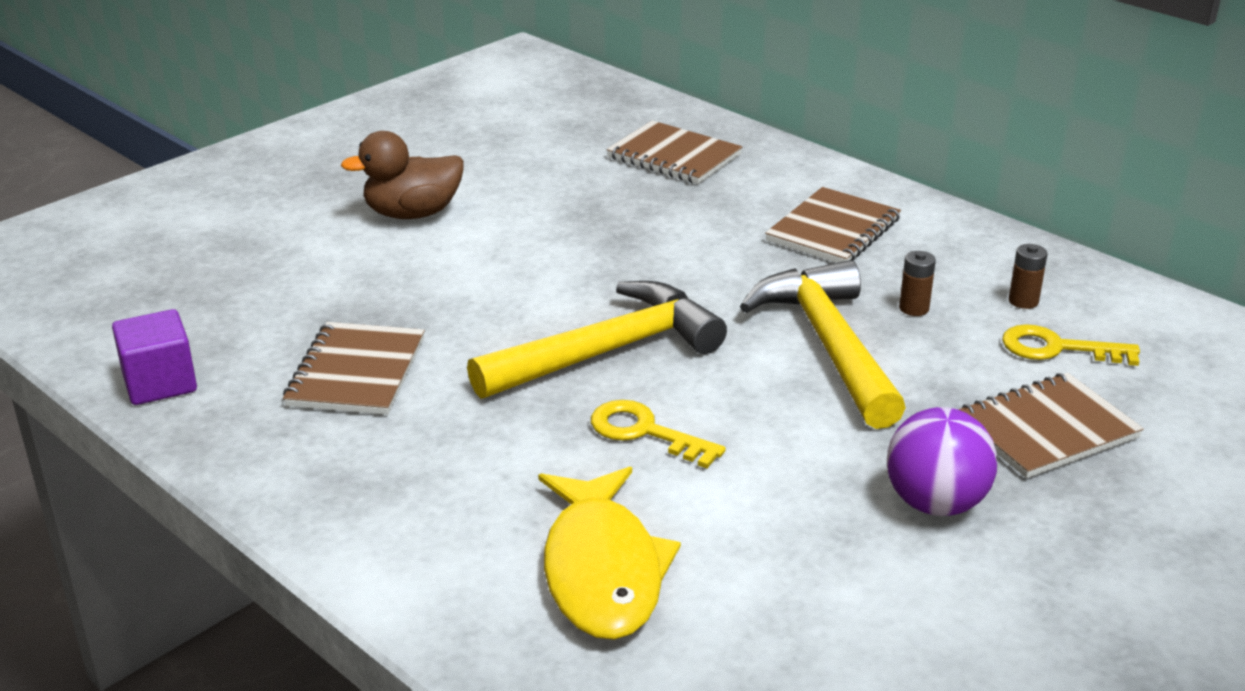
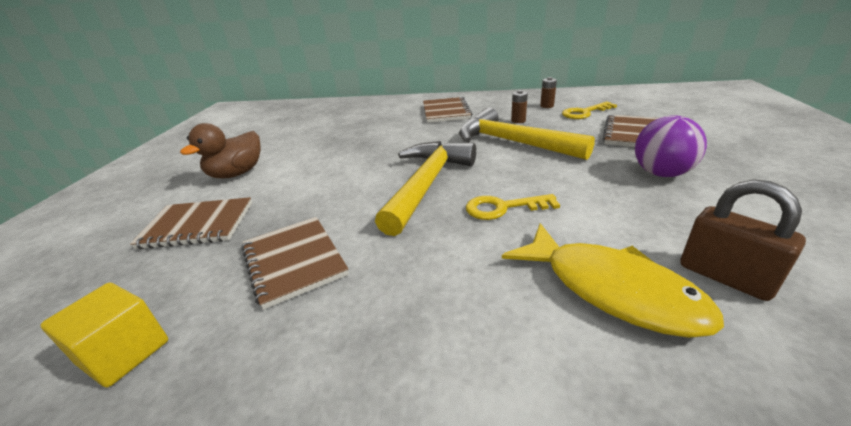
camera: 35 degrees left, 0 degrees up
purple cube [112,309,197,405] -> yellow cube [41,283,168,388]
brown notebook [607,121,743,184] -> brown notebook moved to [130,197,252,249]
none -> brown padlock [680,180,806,301]

